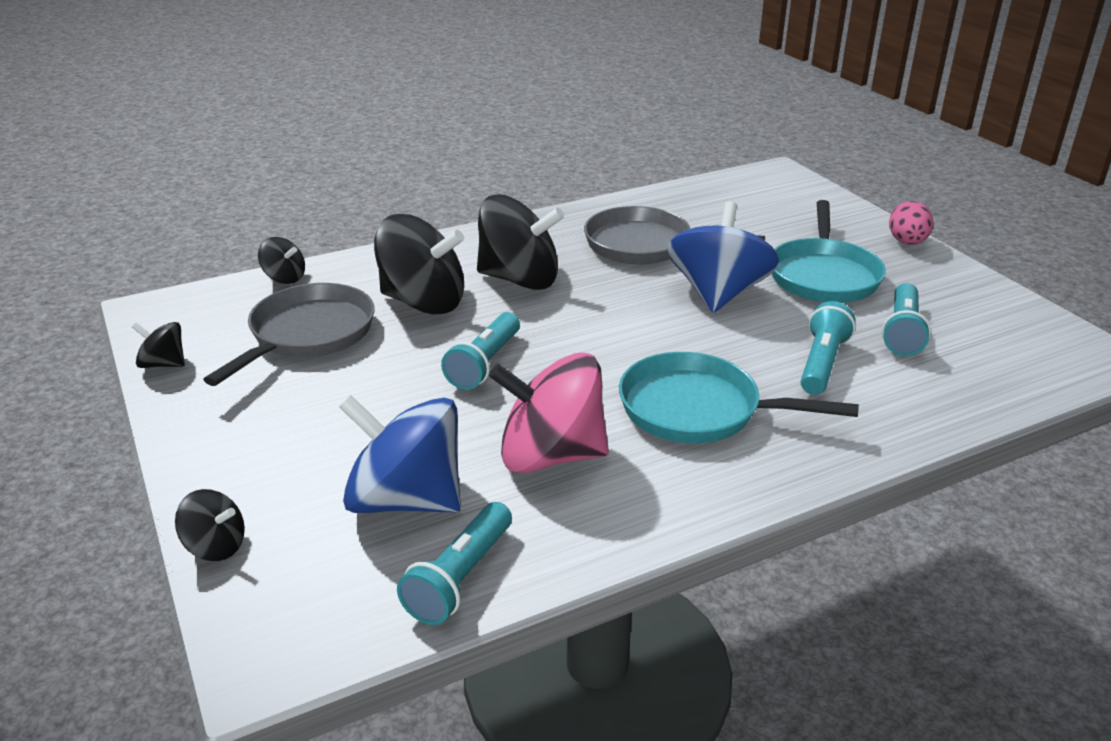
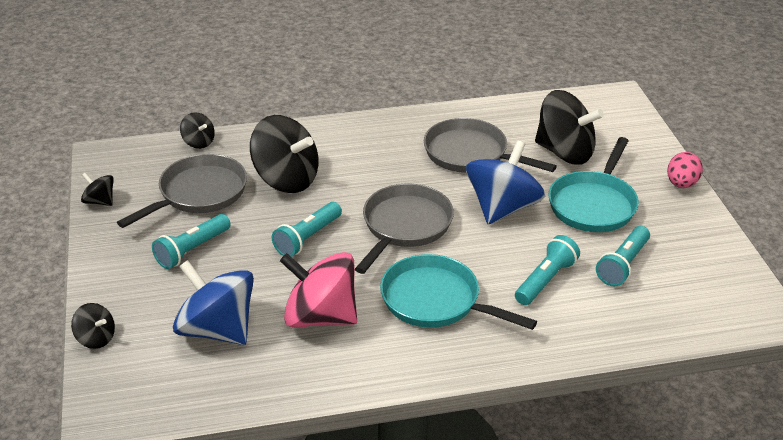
camera: 15 degrees right, 5 degrees up
turquoise flashlight [397,502,512,625] -> turquoise flashlight moved to [152,214,231,269]
black spinning top [477,195,564,290] -> black spinning top moved to [535,90,604,165]
none -> grey pan [355,184,454,274]

